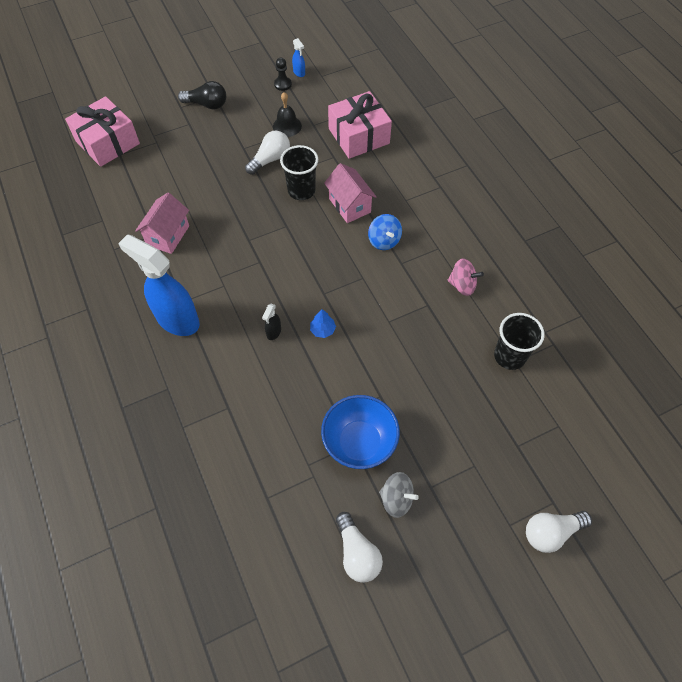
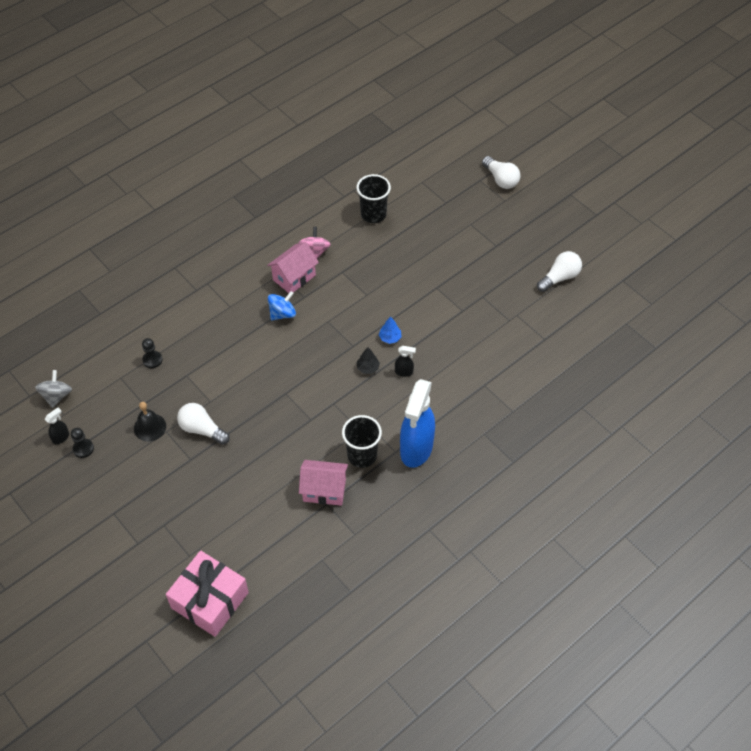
camera: 105 degrees left, 5 degrees down
black light bulb [178,81,226,110] -> none
black cup [280,145,318,200] -> black cup moved to [342,415,382,468]
blue spray bottle [292,38,305,77] -> black spray bottle [44,408,69,444]
blue bowl [321,395,400,469] -> none
pink house [324,163,376,223] -> pink house moved to [267,242,319,293]
pink gift [328,91,392,159] -> black pawn [142,338,162,368]
grey spinning top [379,472,419,518] -> grey spinning top moved to [35,370,72,408]
none -> black tree [357,347,380,374]

